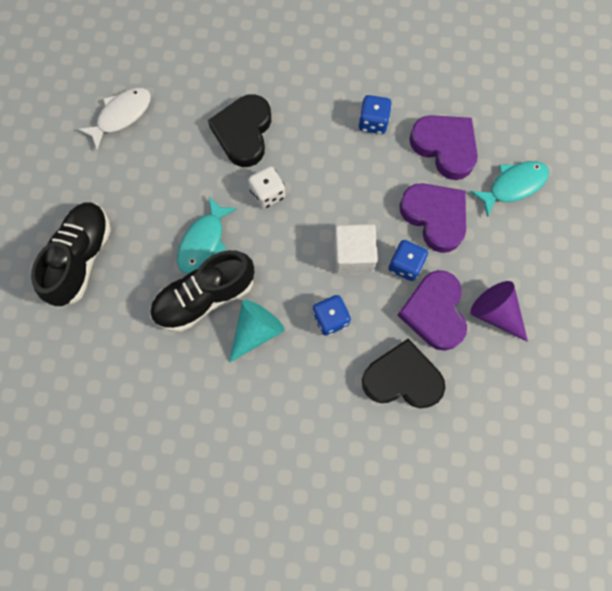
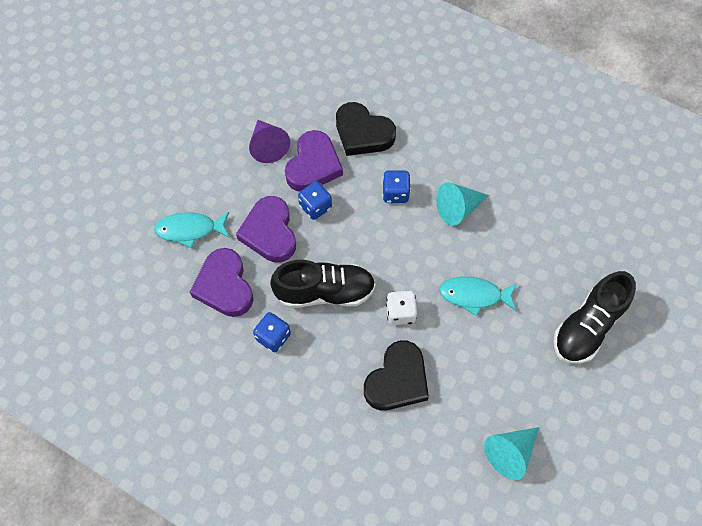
camera: 155 degrees left, 10 degrees down
white fish [78,88,151,150] -> turquoise cone [484,427,539,480]
black shoe [150,250,254,332] -> black shoe moved to [270,260,376,308]
turquoise fish [177,196,237,274] -> turquoise fish turned 135 degrees counterclockwise [439,277,517,316]
white cube [334,224,378,274] -> none

